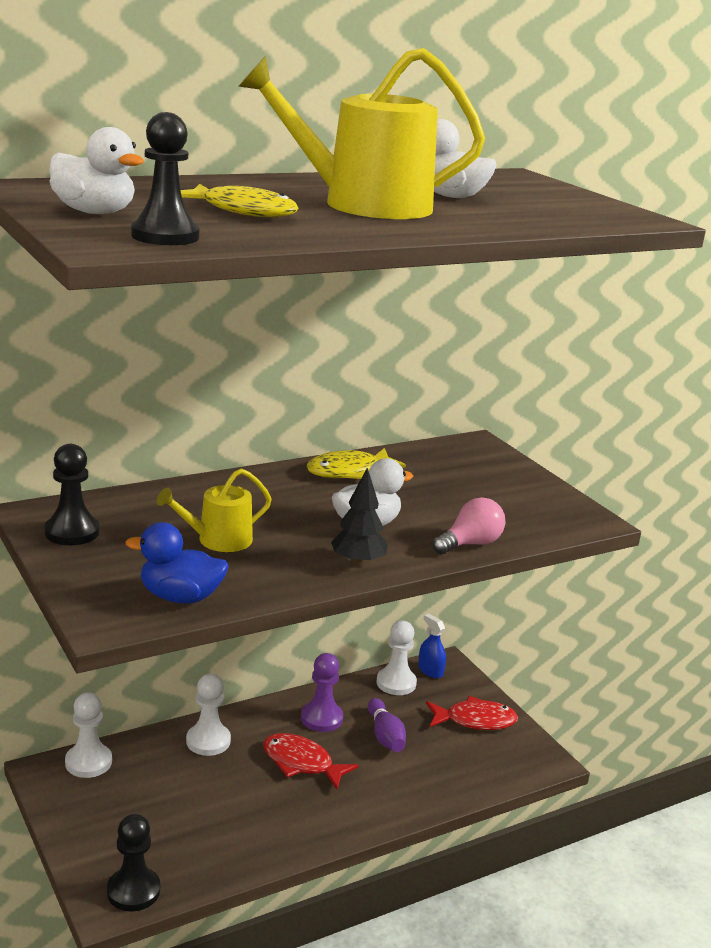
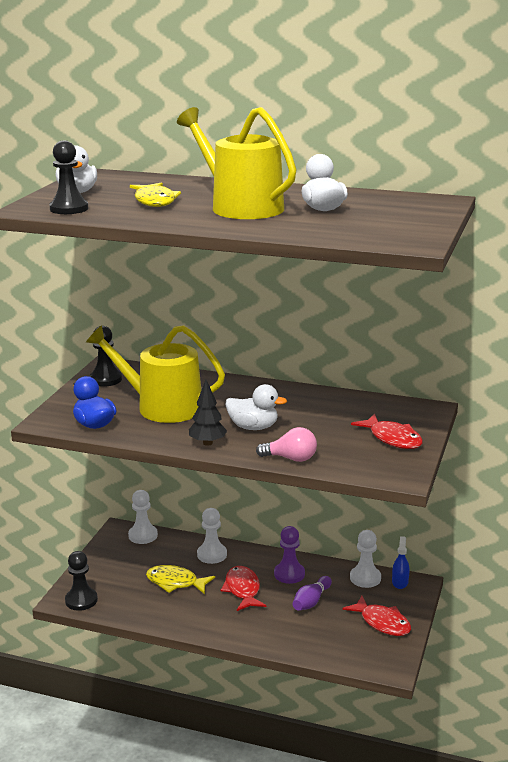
camera: 50 degrees right, 0 degrees up
yellow watering can [157,468,272,552] -> yellow watering can [86,325,225,423], size x1.87
yellow fish [306,448,406,479] -> yellow fish moved to [146,565,215,594]
none -> red fish [351,413,423,449]

